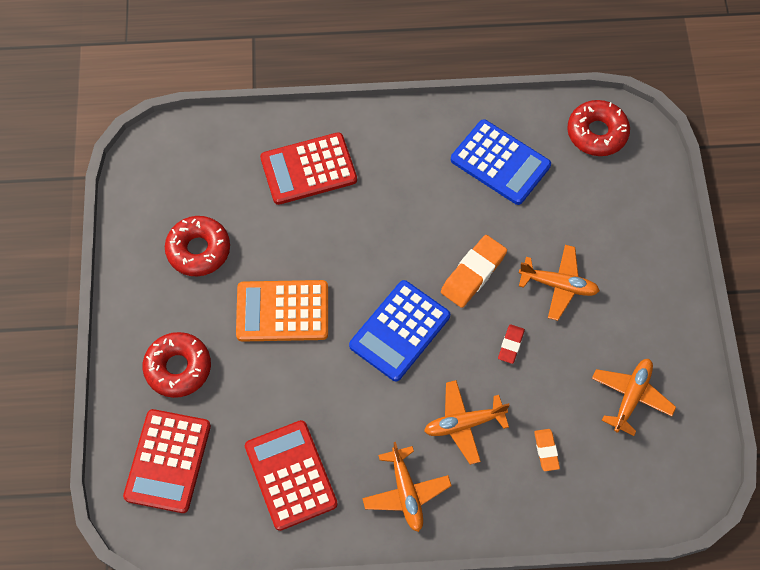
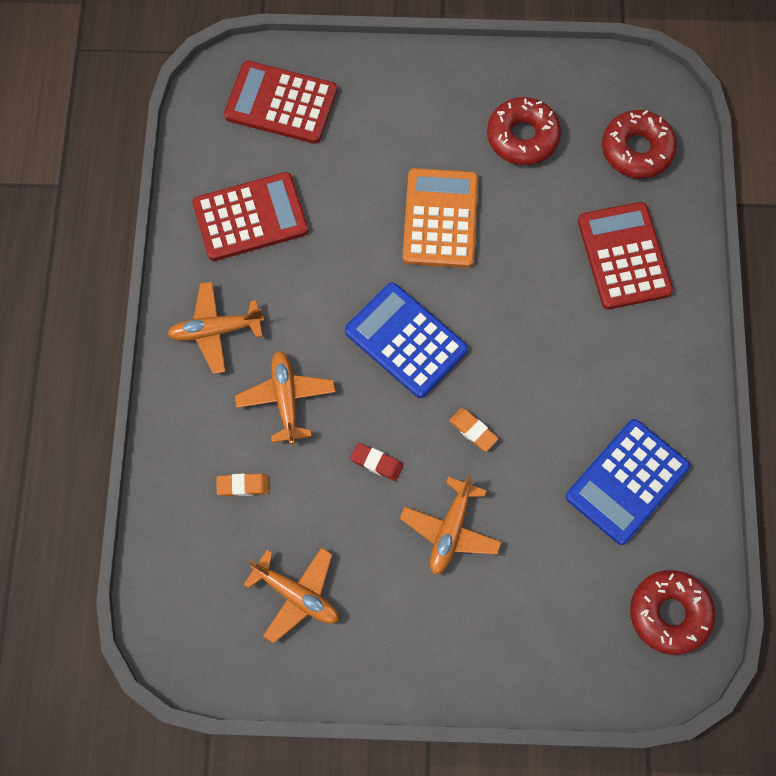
camera: 95 degrees right, 5 degrees up
red donut [143,332,211,398] -> red donut moved to [602,110,677,178]
orange eraser [441,235,507,308] -> orange eraser [449,408,498,451], size x0.55

